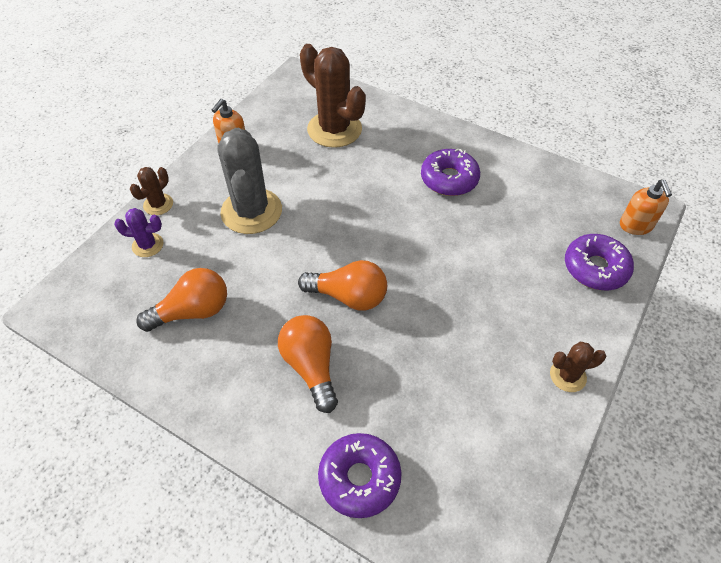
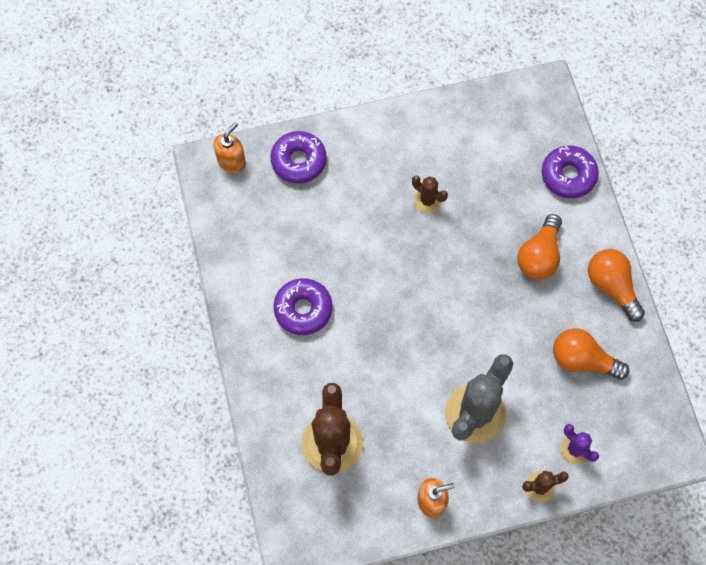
camera: 135 degrees left, 15 degrees up
orange light bulb [298,260,387,311] -> orange light bulb moved to [588,249,645,322]
brown cactus [550,342,606,392] -> brown cactus moved to [412,176,448,213]

